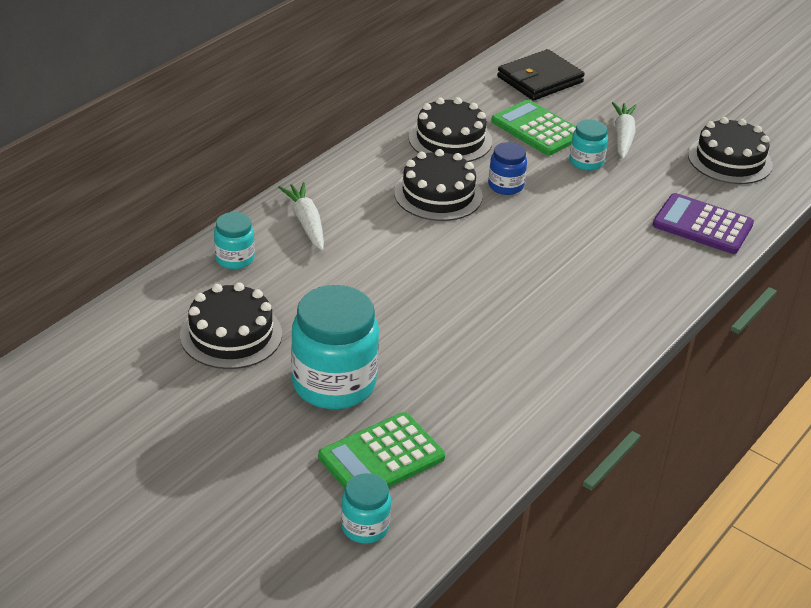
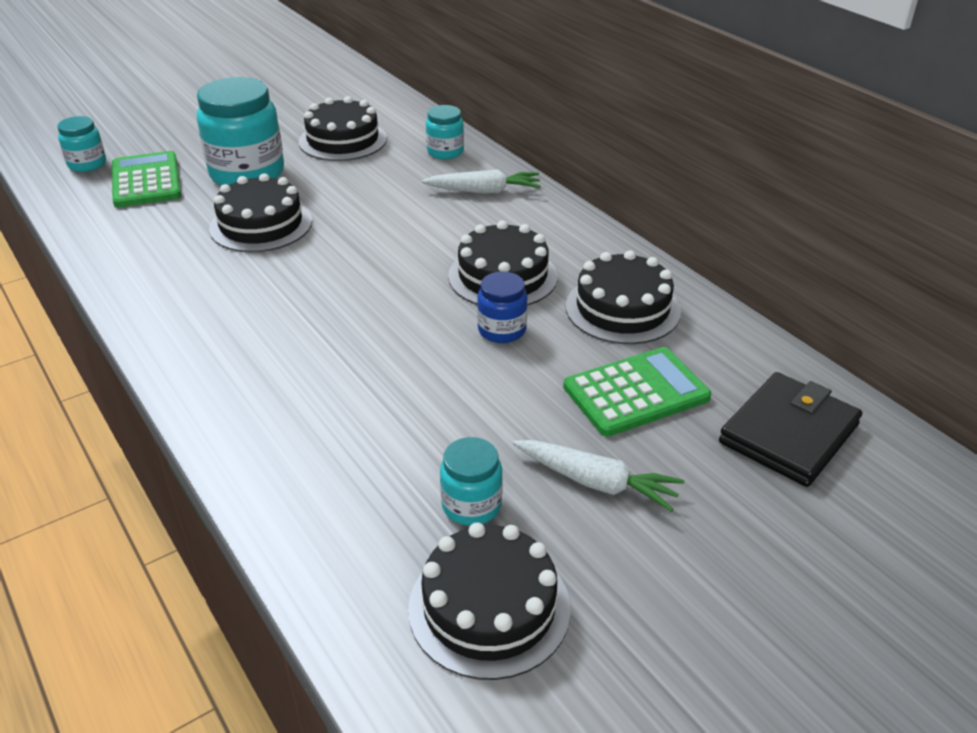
camera: 110 degrees right, 0 degrees up
black wallet [497,49,585,101] -> black wallet turned 60 degrees clockwise [719,372,862,487]
turquoise jar [569,119,608,171] -> turquoise jar moved to [440,437,503,526]
purple calculator [653,193,754,254] -> none
none -> black cake [209,173,312,252]

